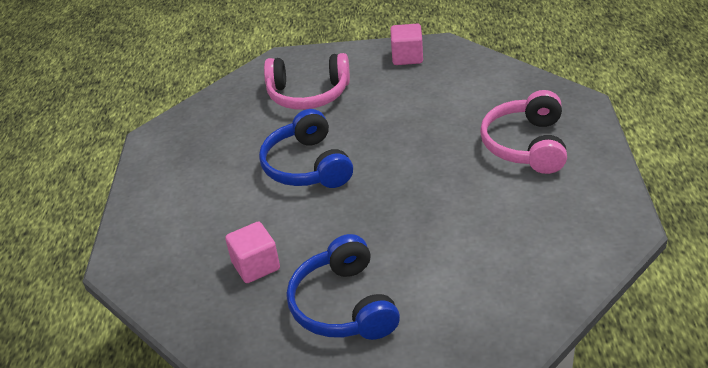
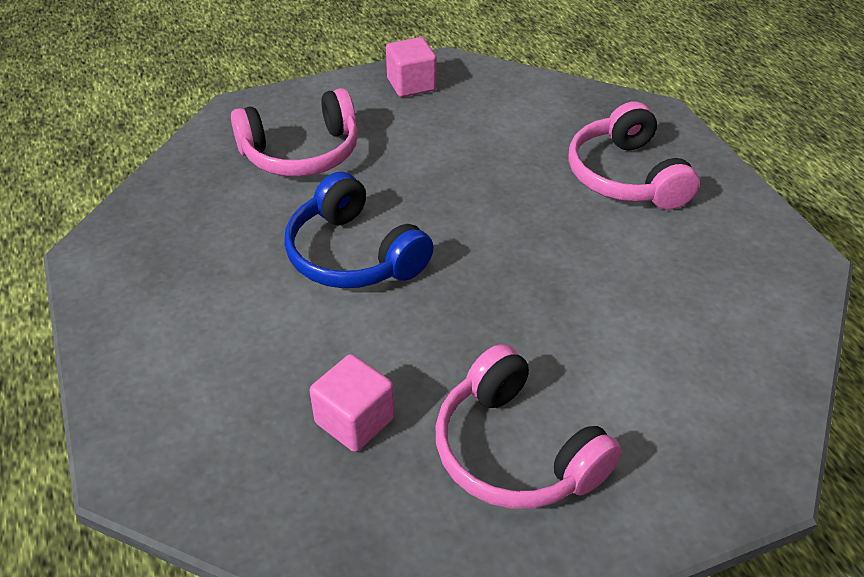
camera: 25 degrees left, 5 degrees up
blue headphones [287,234,400,340] -> pink headphones [436,344,622,509]

